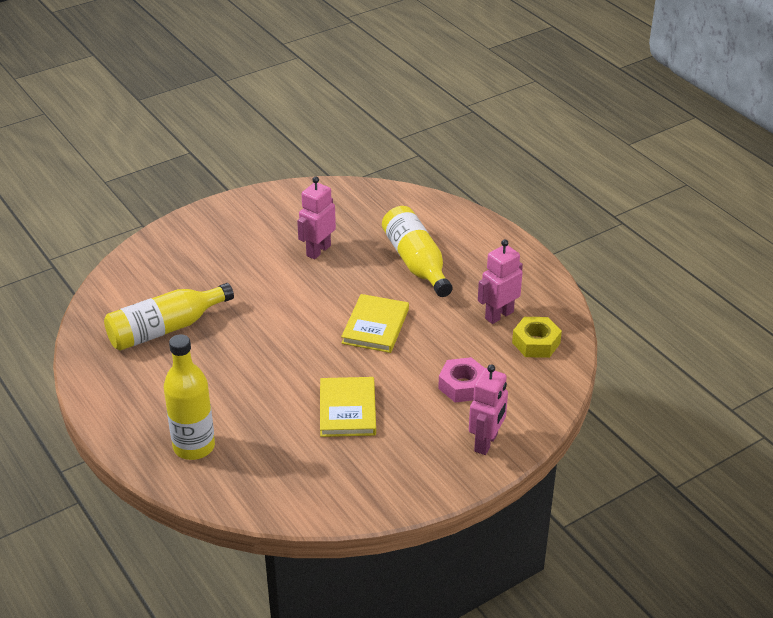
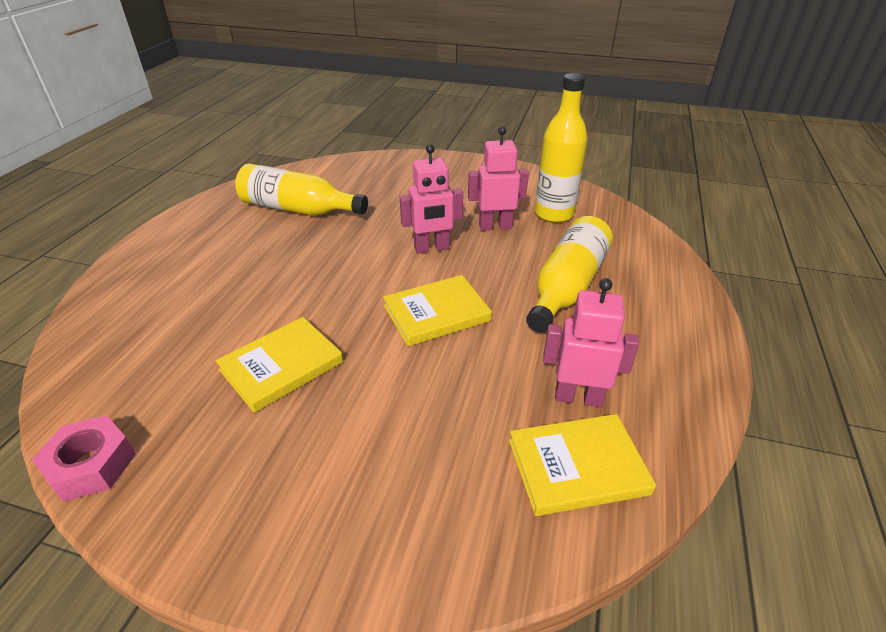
camera: 50 degrees right, 0 degrees up
yellow bottle [164,334,215,460] -> yellow bottle moved to [535,73,588,223]
pink nut [438,357,484,402] -> pink nut moved to [32,415,136,502]
pink robot [469,364,508,455] -> pink robot moved to [400,144,463,254]
yellow nut [512,317,562,358] -> yellow book [509,414,656,516]

